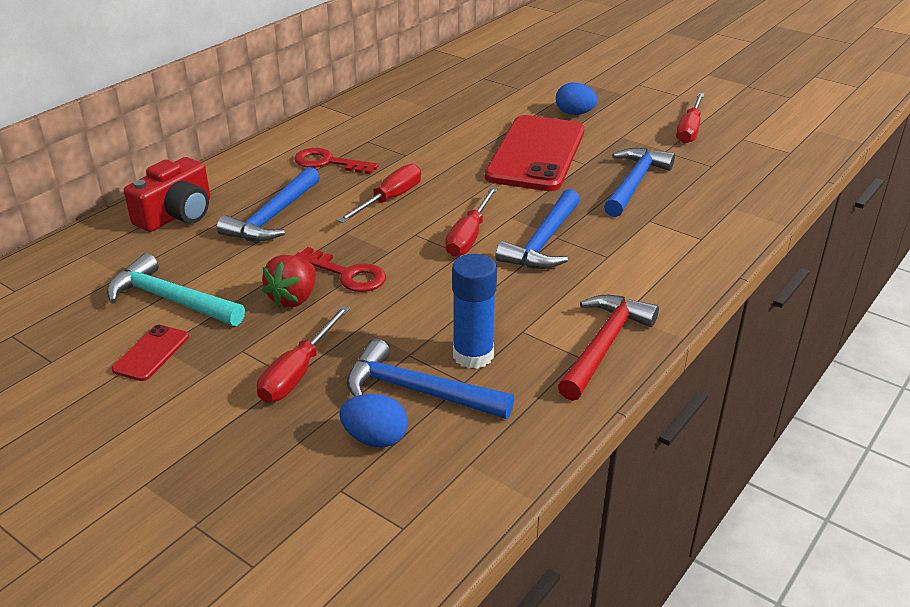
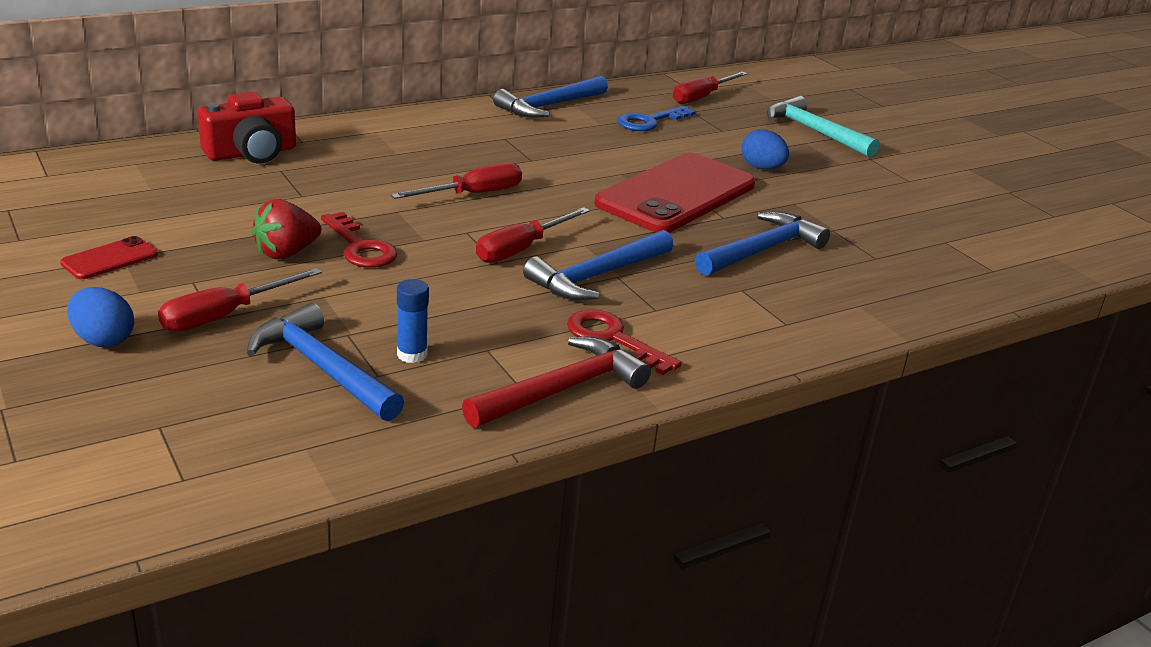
camera: 20 degrees right, 5 degrees down
turquoise hammer [107,253,245,326] -> turquoise hammer moved to [766,96,879,157]
blue hammer [217,167,320,242] -> blue hammer moved to [493,76,608,118]
red key [294,148,379,174] -> red key moved to [567,309,682,375]
blue egg [339,394,408,447] -> blue egg moved to [67,287,134,347]
blue glue stick [452,254,497,369] -> blue glue stick [397,279,429,363], size x0.62
red screwdriver [676,93,704,144] -> red screwdriver moved to [673,72,748,104]
none -> blue key [617,106,696,131]

